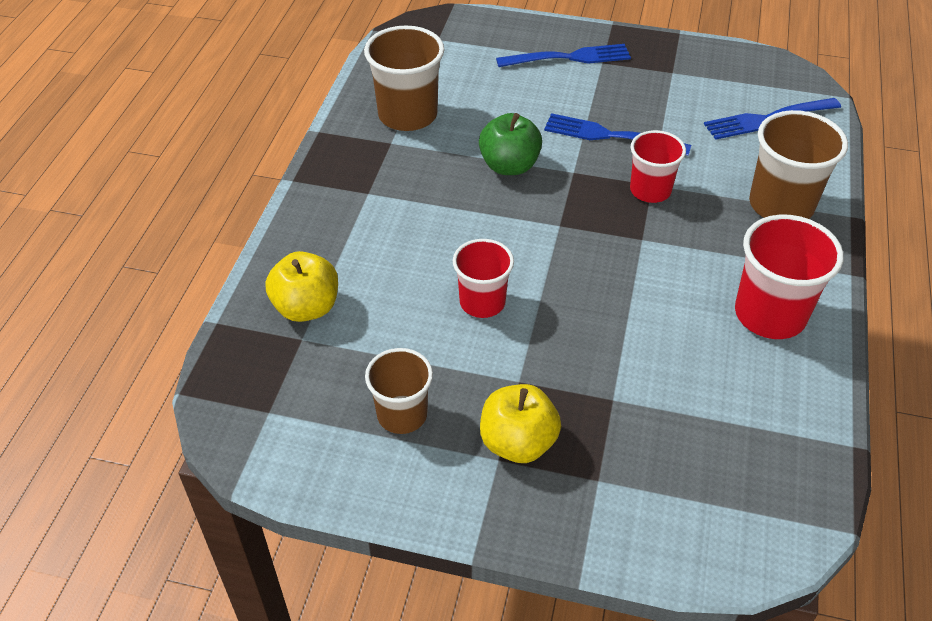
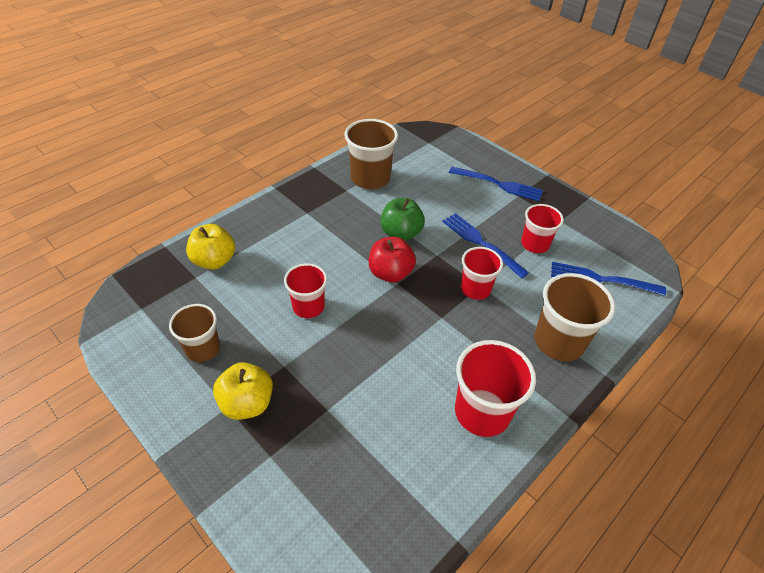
camera: 30 degrees right, 0 degrees up
none -> red apple [369,237,416,283]
none -> red cup [521,204,564,253]

